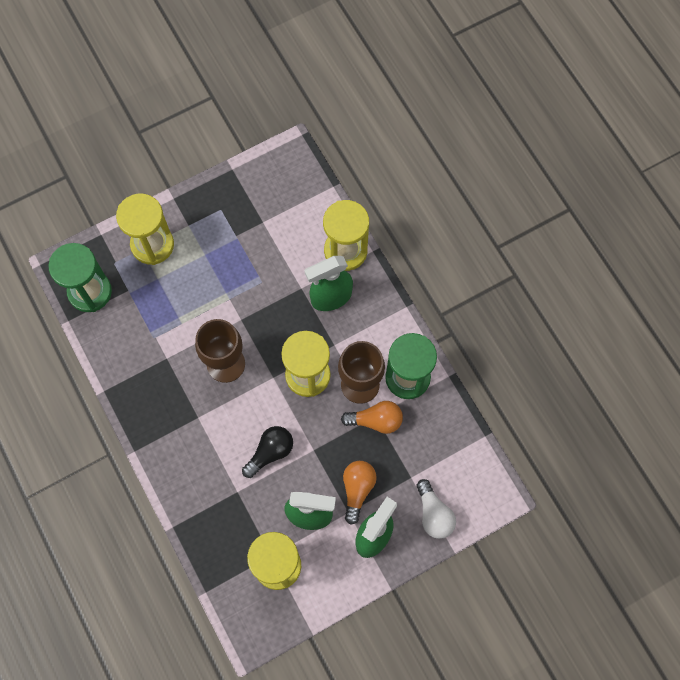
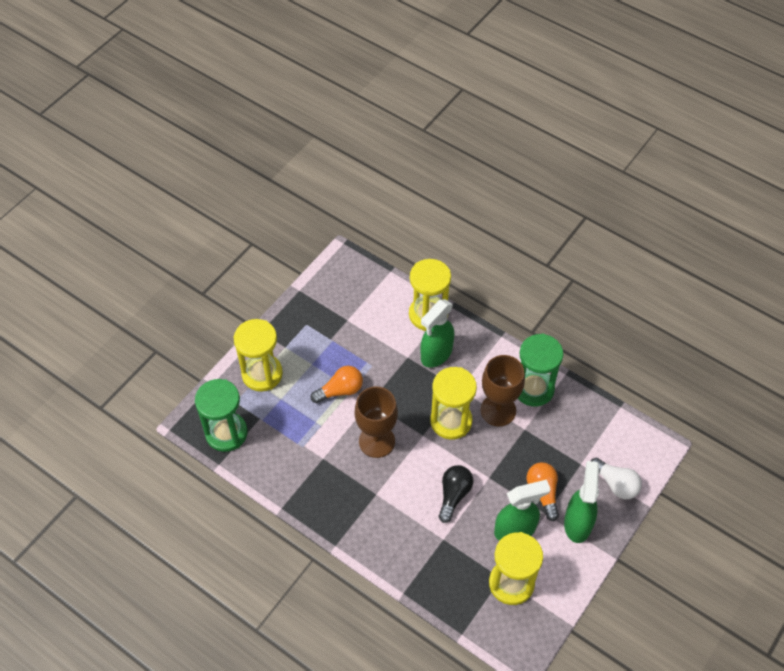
camera: 25 degrees left, 15 degrees down
orange light bulb [341,401,403,434] -> orange light bulb moved to [311,366,363,403]

